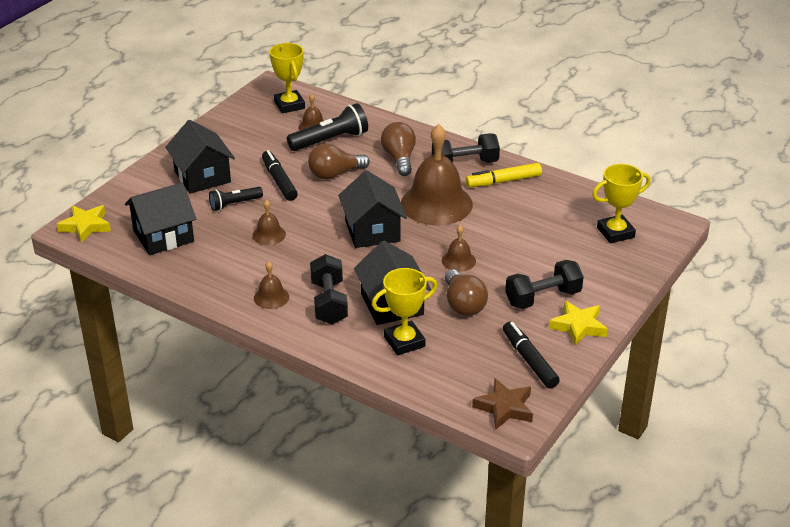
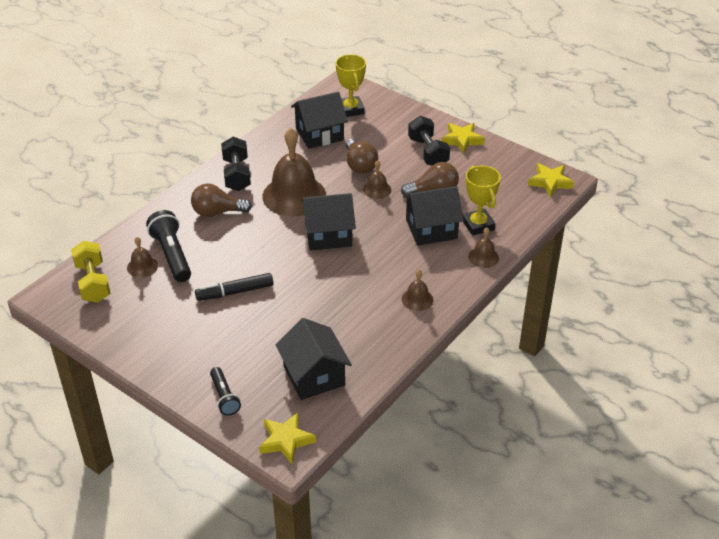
camera: 85 degrees left, 5 degrees up
black house [165,120,235,194] -> black house moved to [291,92,348,149]
black flashlight [209,187,263,211] -> black flashlight moved to [210,367,241,416]
brown bell [252,199,286,245] -> brown bell moved to [468,228,499,268]
yellow trophy [270,43,305,113] -> yellow dumbbell [71,241,110,303]
brown light bulb [308,144,370,180] -> brown light bulb moved to [346,139,378,174]
black dumbbell [310,254,348,324] -> none
yellow marker [466,163,542,187] -> none
brown star [472,378,533,429] -> yellow star [528,163,574,197]
black marker [503,321,560,388] -> none

